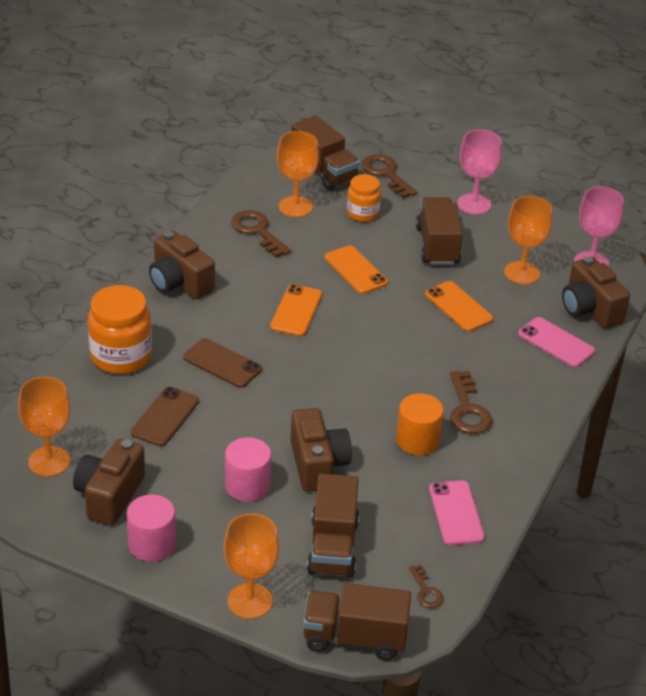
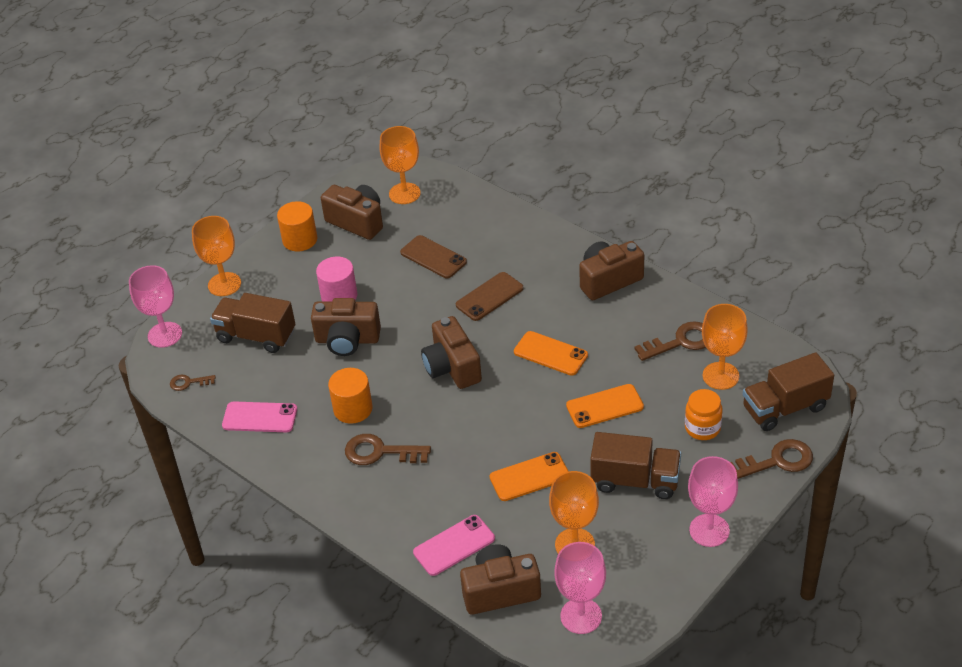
camera: 110 degrees right, 5 degrees up
orange jar [88,285,152,374] -> none
pink cylinder [127,495,176,562] -> orange cylinder [277,201,317,251]
brown truck [303,583,411,661] -> pink goblet [129,265,182,348]
none -> brown camera [421,316,482,389]

